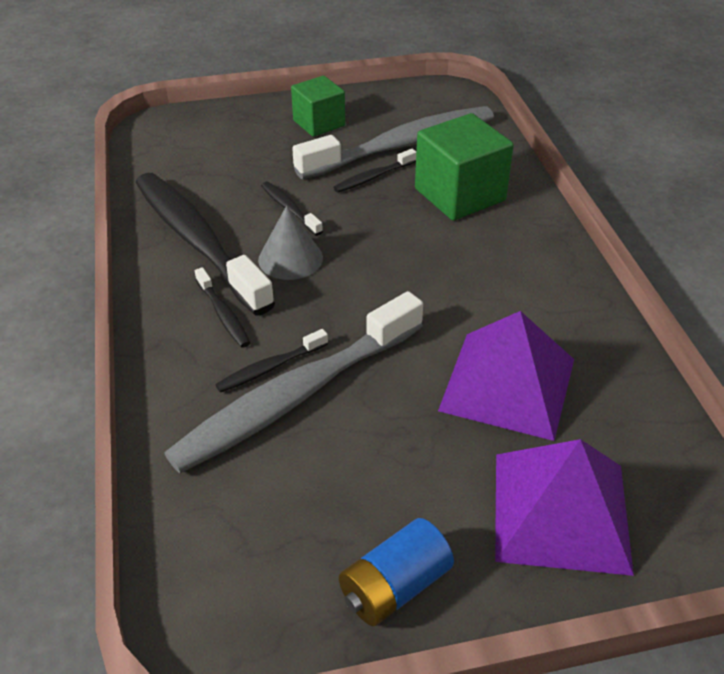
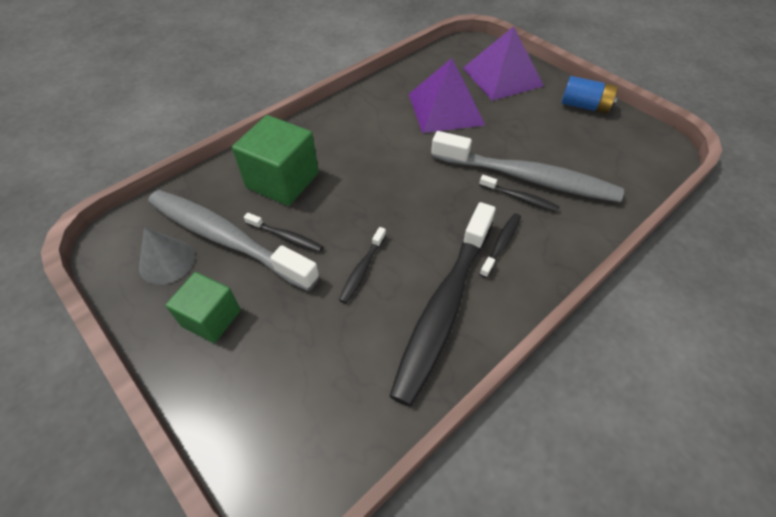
camera: 120 degrees left, 10 degrees up
grey cone [258,206,323,280] -> grey cone moved to [139,227,195,285]

